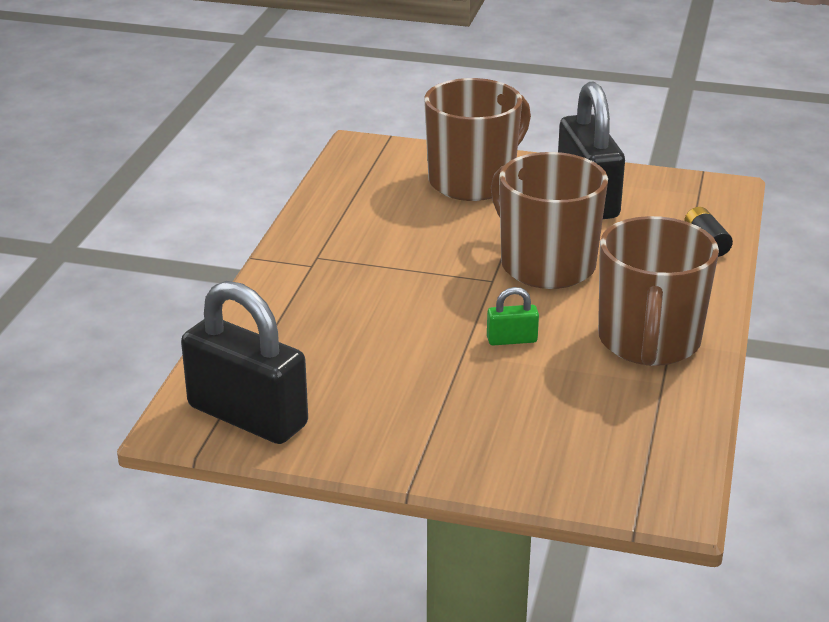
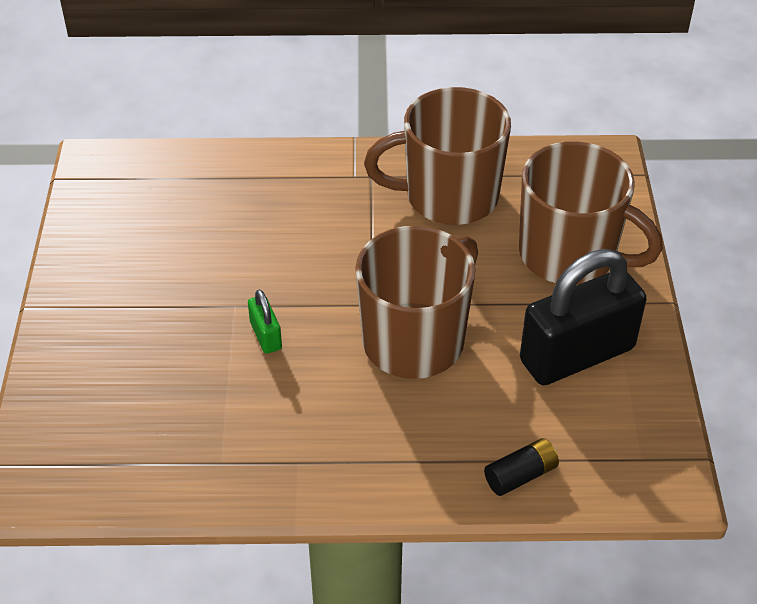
camera: 75 degrees right, 15 degrees up
black padlock [181,281,308,444] -> none
brown mug [598,216,719,366] -> brown mug moved to [364,87,511,225]

